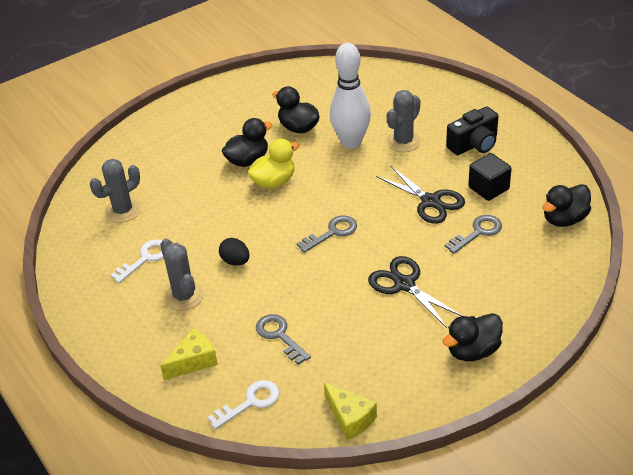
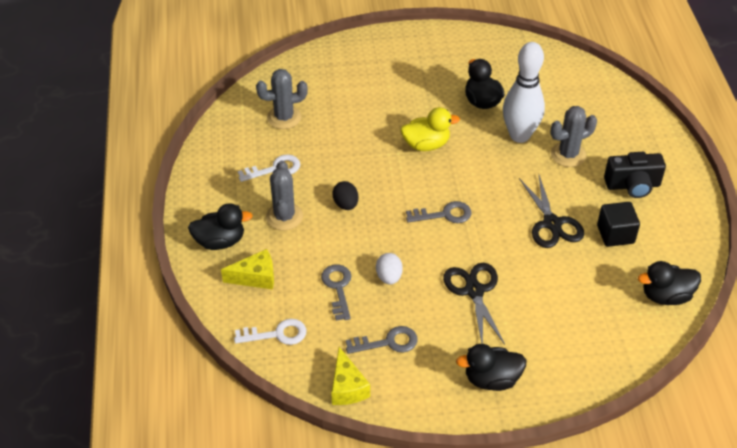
camera: 25 degrees right, 5 degrees up
black duck [222,118,272,167] -> black duck moved to [188,203,253,250]
grey key [445,215,502,254] -> grey key moved to [346,326,418,354]
none -> white egg [376,253,403,285]

